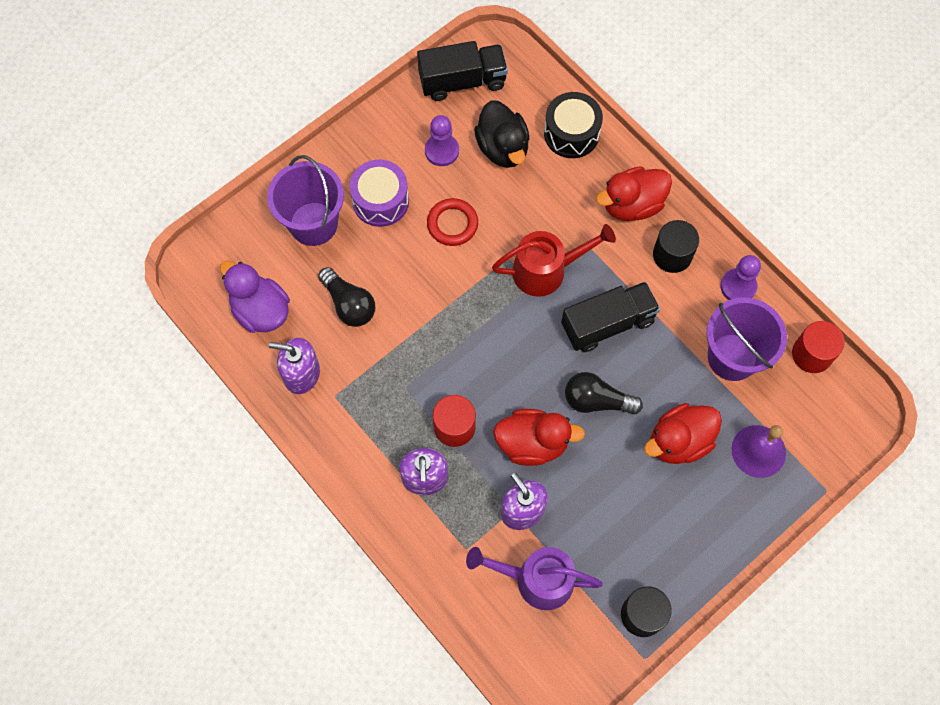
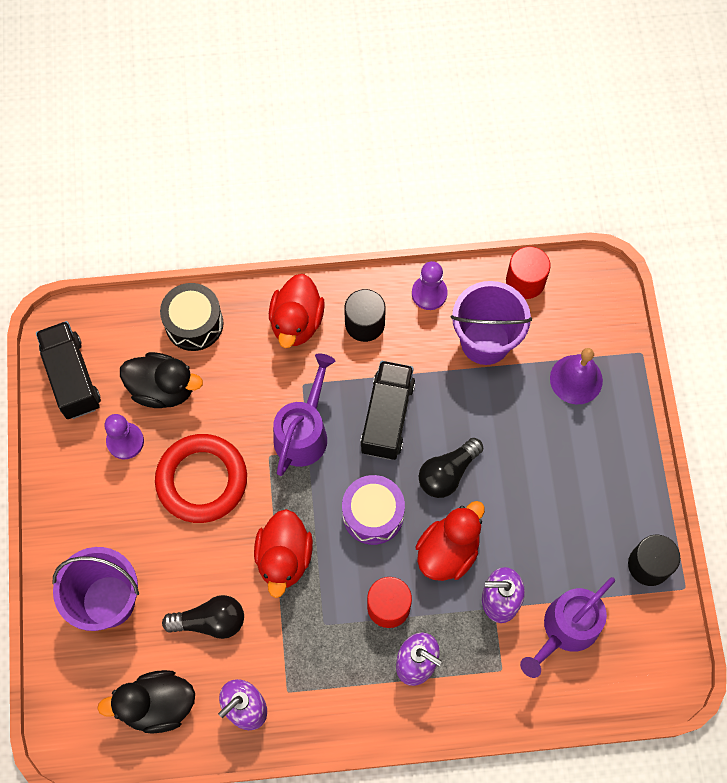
camera: 55 degrees left, 0 degrees up
purple duck [220,260,290,333] -> black duck [97,670,195,734]
purple drum [349,159,409,227] -> purple drum moved to [342,475,405,545]
black truck [417,41,508,101] -> black truck turned 45 degrees counterclockwise [36,321,101,419]
red ring [427,198,478,246] -> red ring [155,434,247,523], size x1.67
red watering can [492,224,616,297] -> purple watering can [273,353,335,476]
red duck [644,403,722,464] -> red duck moved to [254,509,313,598]

